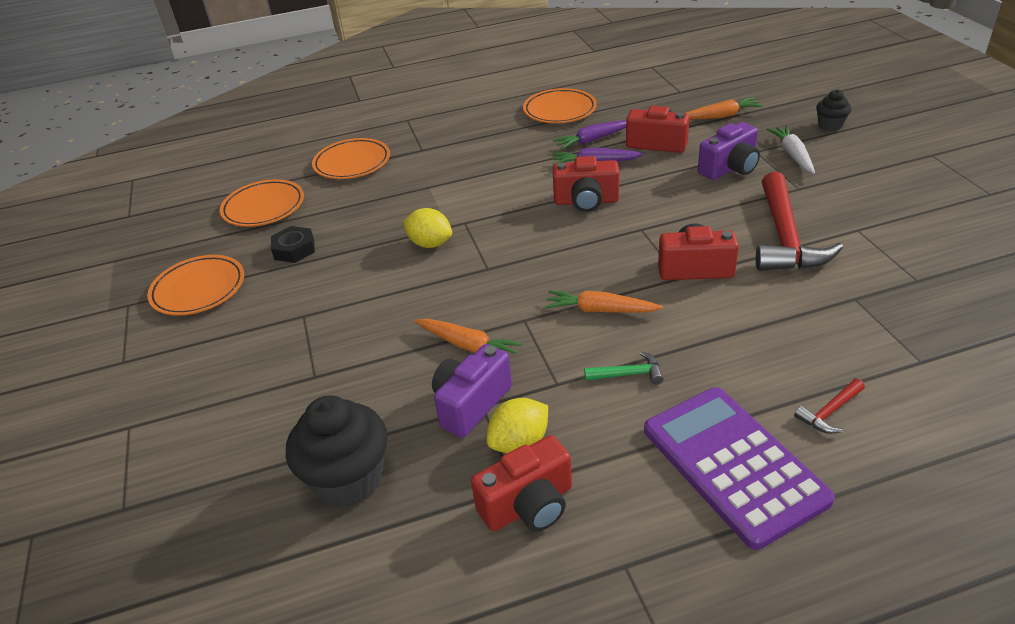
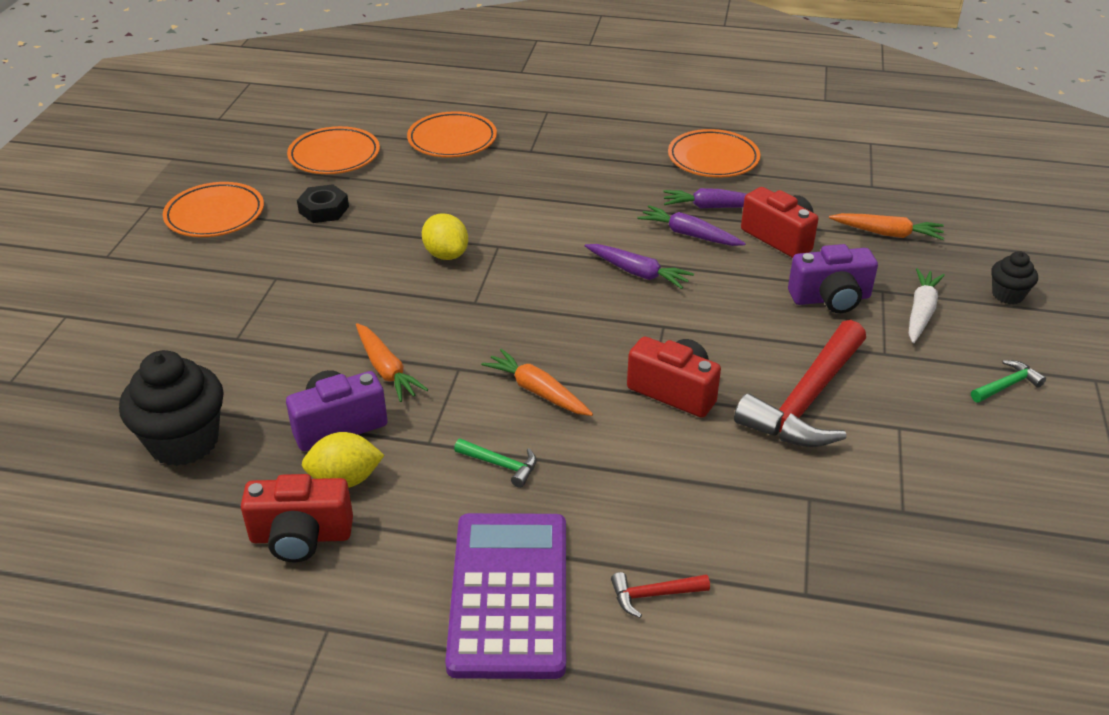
camera: 25 degrees right, 0 degrees up
red camera [553,156,619,212] -> purple carrot [585,244,694,289]
none -> green hammer [971,360,1046,403]

